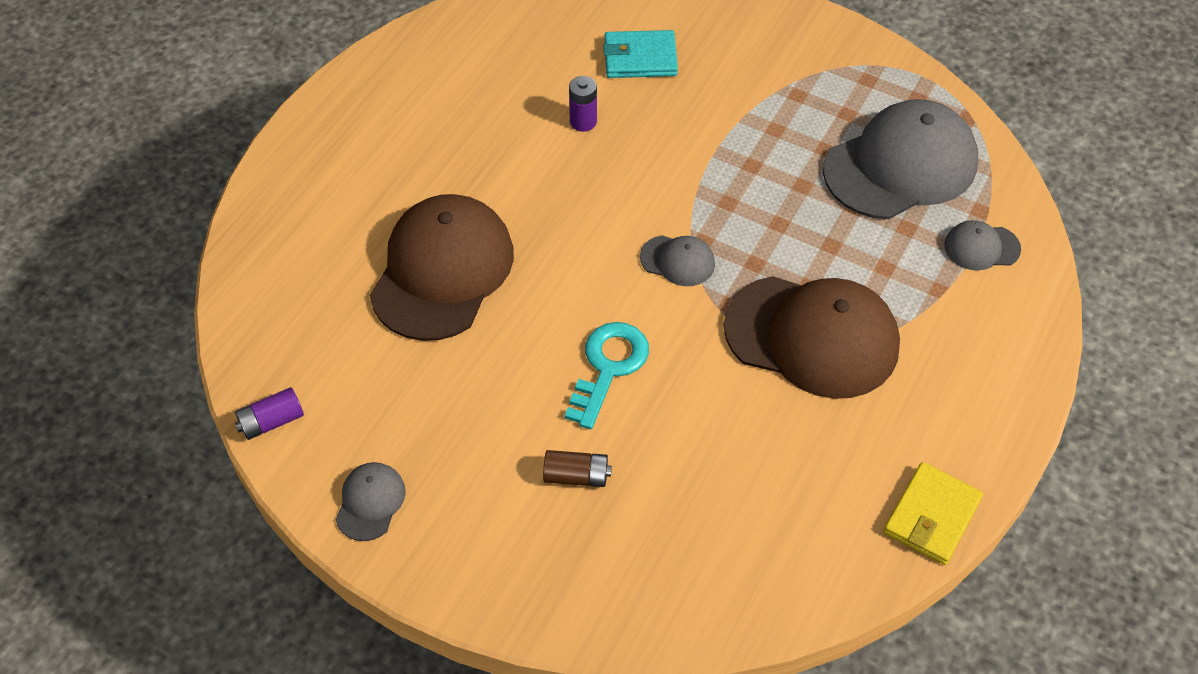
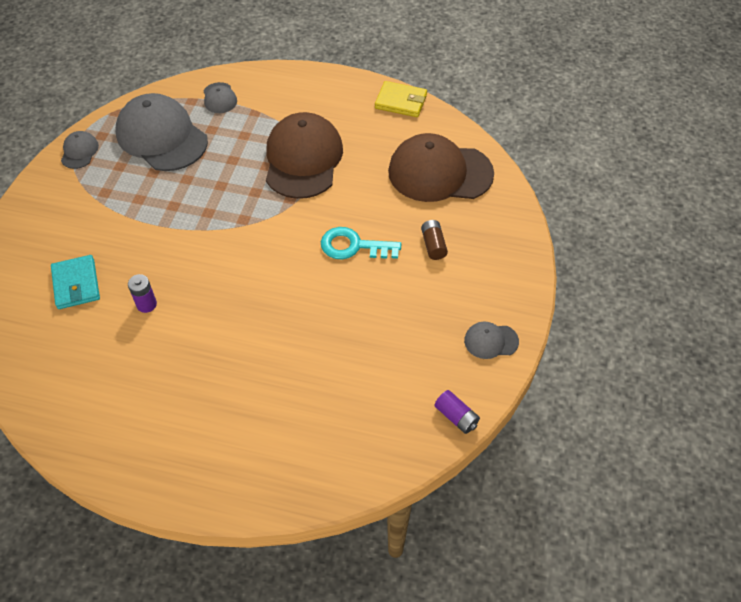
camera: 105 degrees left, 0 degrees up
brown cap [370,194,514,341] -> brown cap moved to [388,133,494,202]
grey cap [640,235,715,286] -> grey cap moved to [61,131,99,169]

